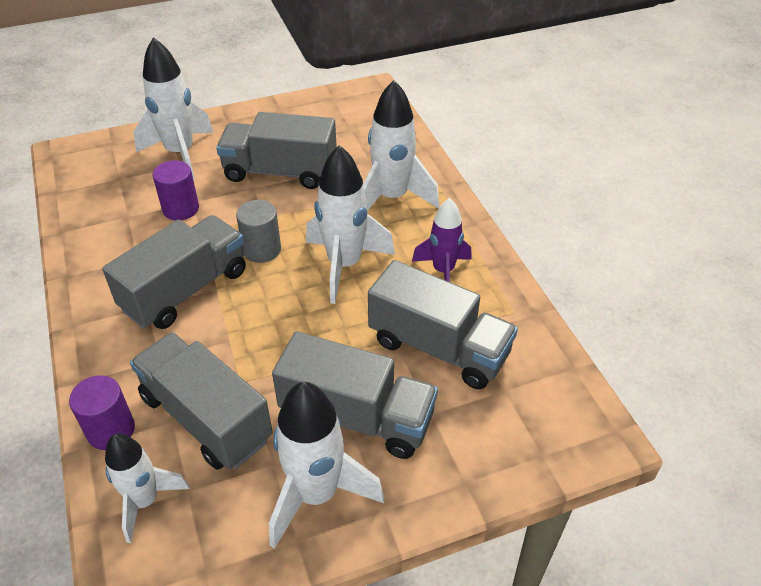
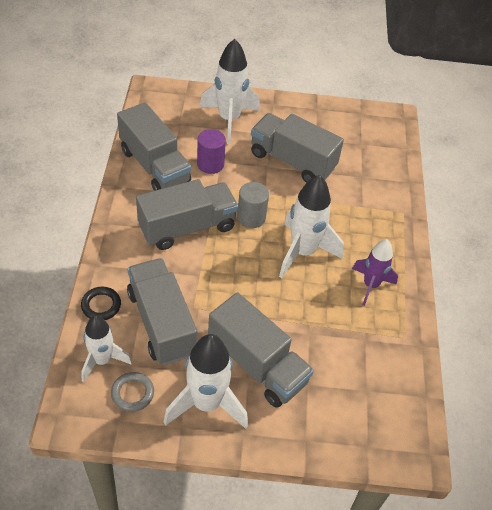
camera: 20 degrees right, 5 degrees up
purple cylinder [69,375,135,450] -> black ring [81,287,121,320]
white rocket [363,80,440,211] -> none
grey truck [368,260,518,389] -> grey truck moved to [117,102,191,191]
none -> grey ring [111,372,154,412]

